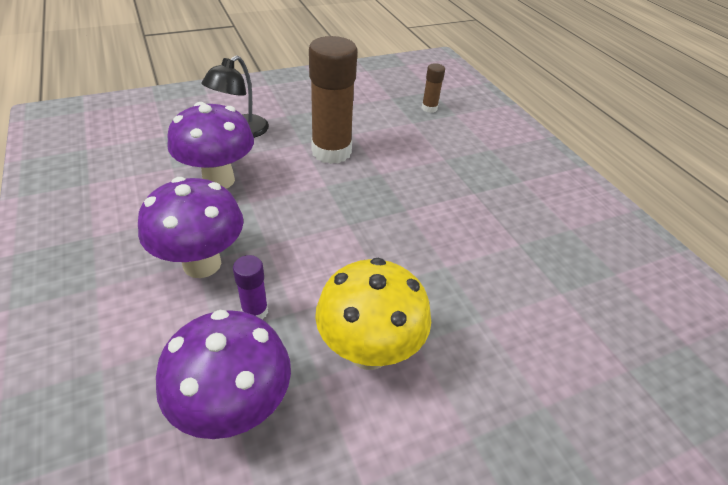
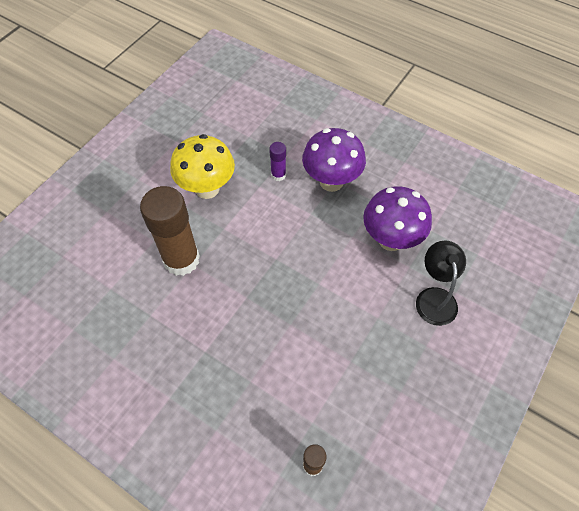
camera: 150 degrees right, 15 degrees up
purple mushroom [156,310,291,439] -> none
brown glue stick [309,36,357,164] -> brown glue stick moved to [140,186,200,276]

